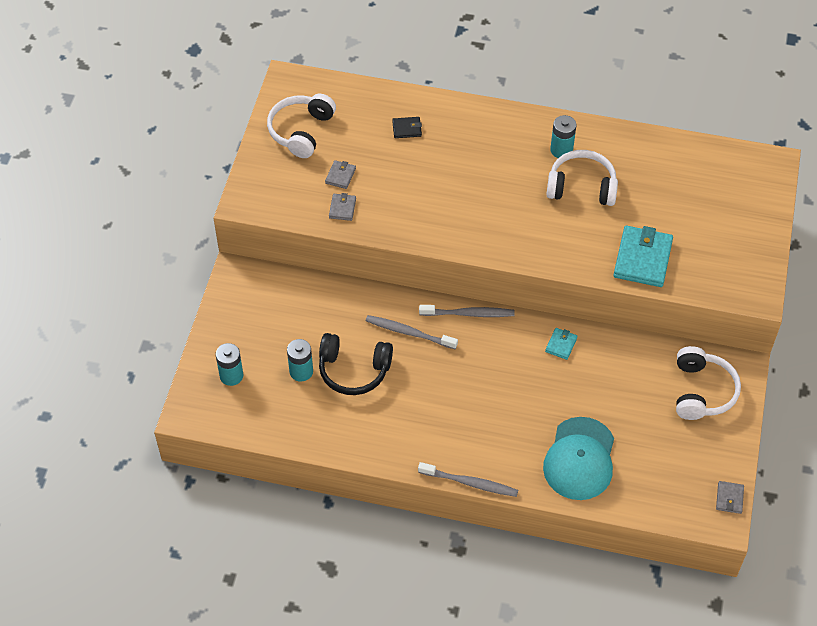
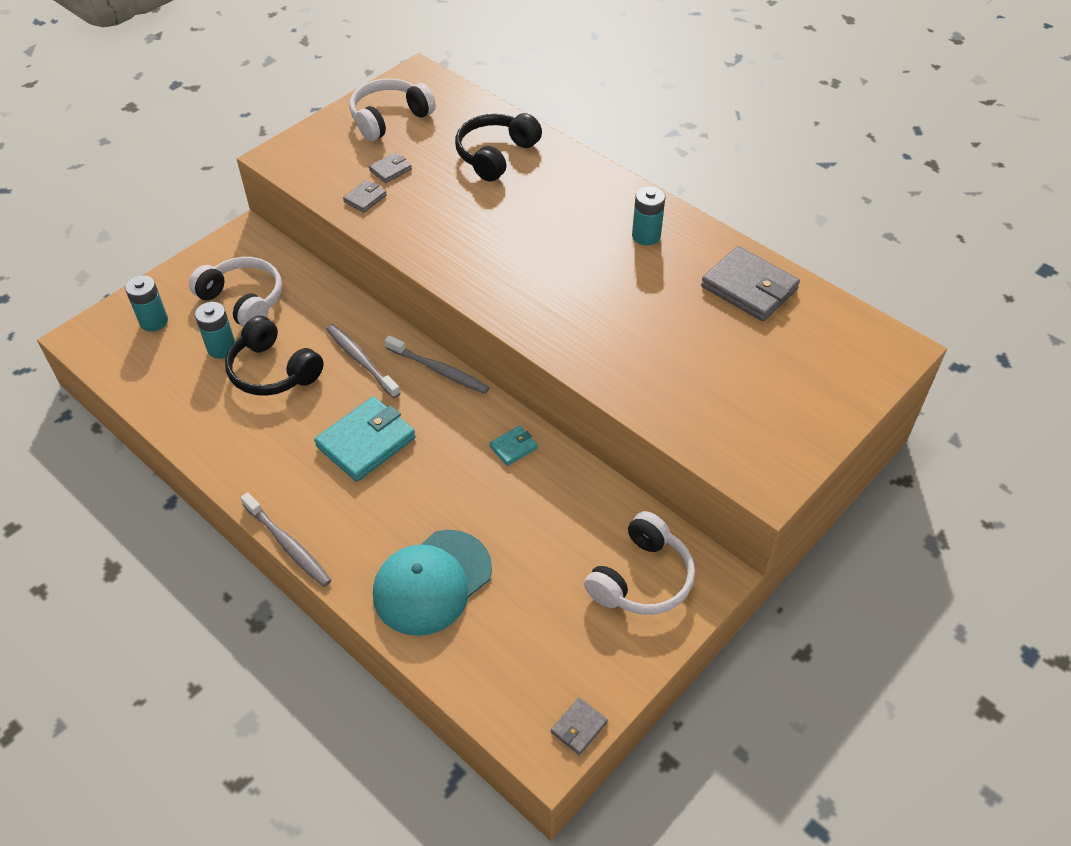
camera: 30 degrees right, 5 degrees down
black wallet [392,117,422,138] -> black headphones [455,113,542,181]
white headphones [546,150,618,206] -> white headphones moved to [189,257,282,327]
turquoise wallet [614,226,673,287] -> turquoise wallet moved to [314,397,416,482]
none -> grey wallet [701,246,800,322]

